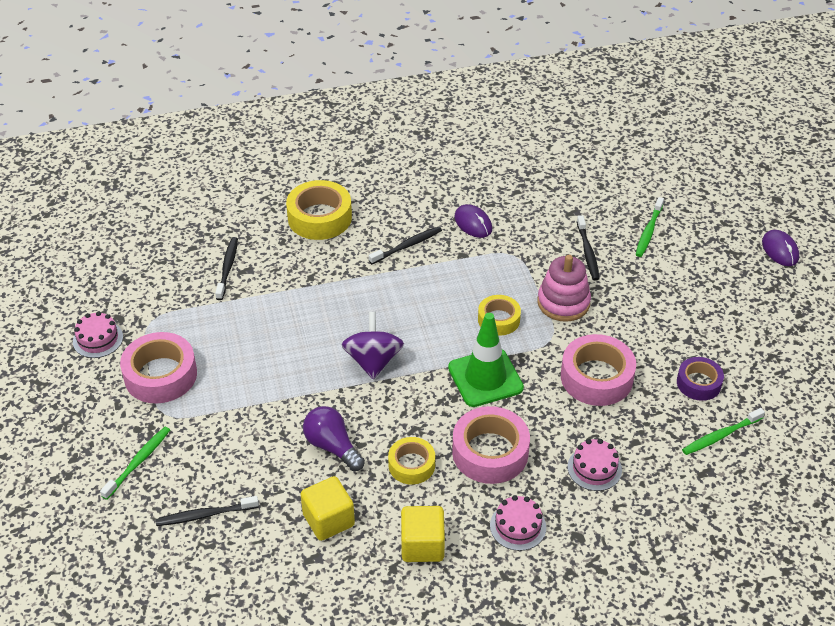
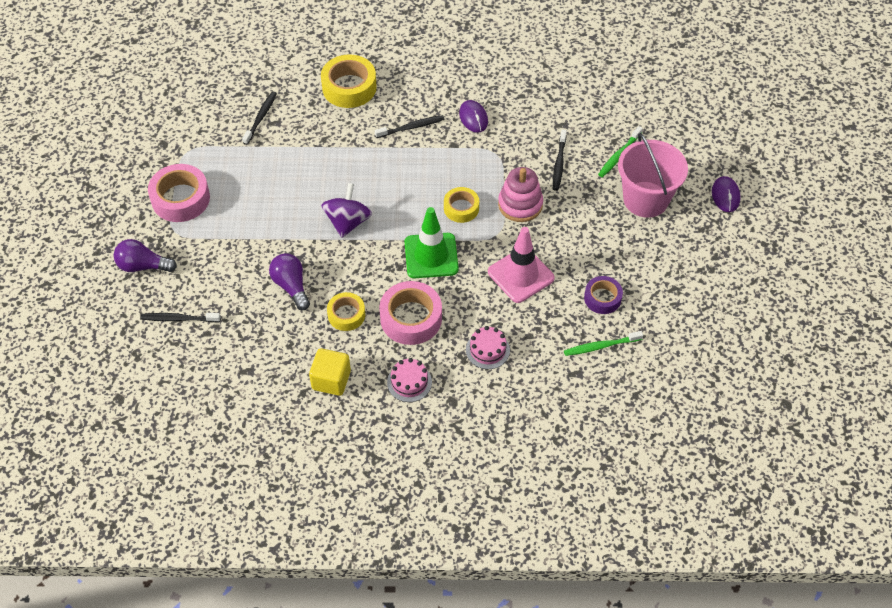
camera: 15 degrees right, 10 degrees up
pink cake [73,311,123,358] -> none
green toothbrush [100,427,170,500] -> purple light bulb [114,239,177,272]
yellow cube [300,476,355,541] -> none
pink tape [561,334,636,406] -> pink traffic cone [488,227,555,303]
none -> pink bucket [618,133,688,218]

